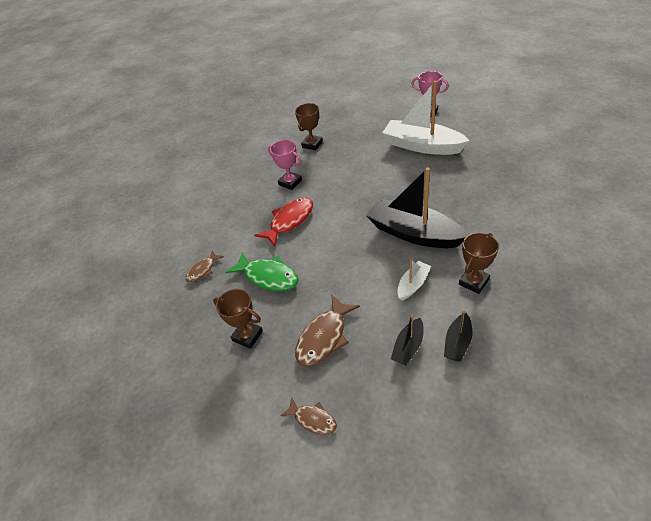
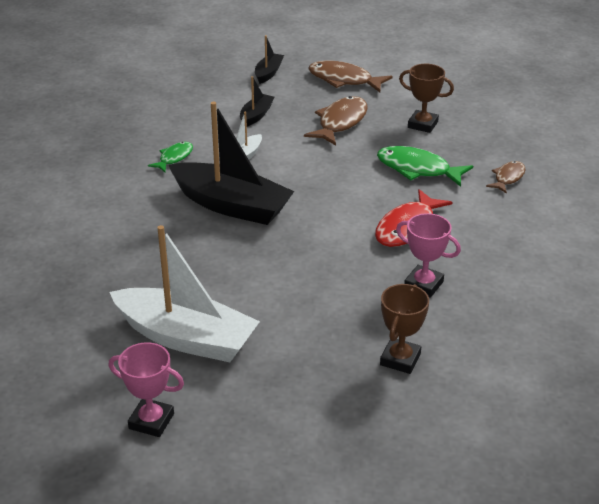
camera: 170 degrees right, 10 degrees down
brown fish [281,397,337,435] -> brown fish [308,60,393,92], size x1.71
black boat [444,309,472,362] -> black boat moved to [255,35,284,84]
brown trophy [459,232,499,294] -> green fish [148,142,193,172]

